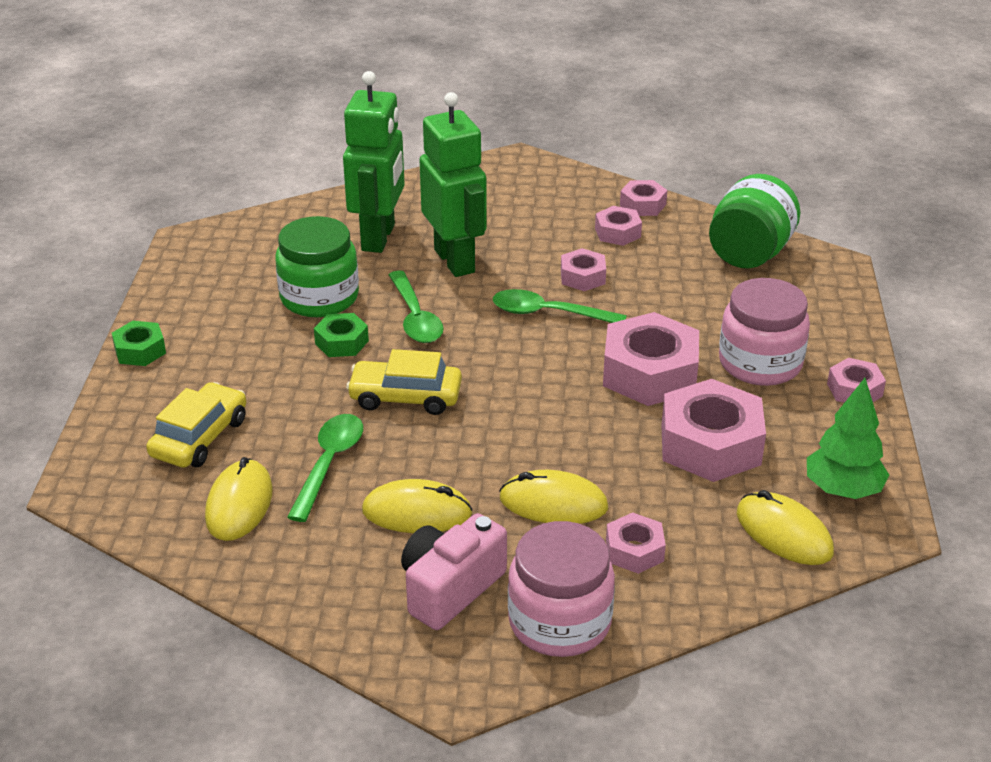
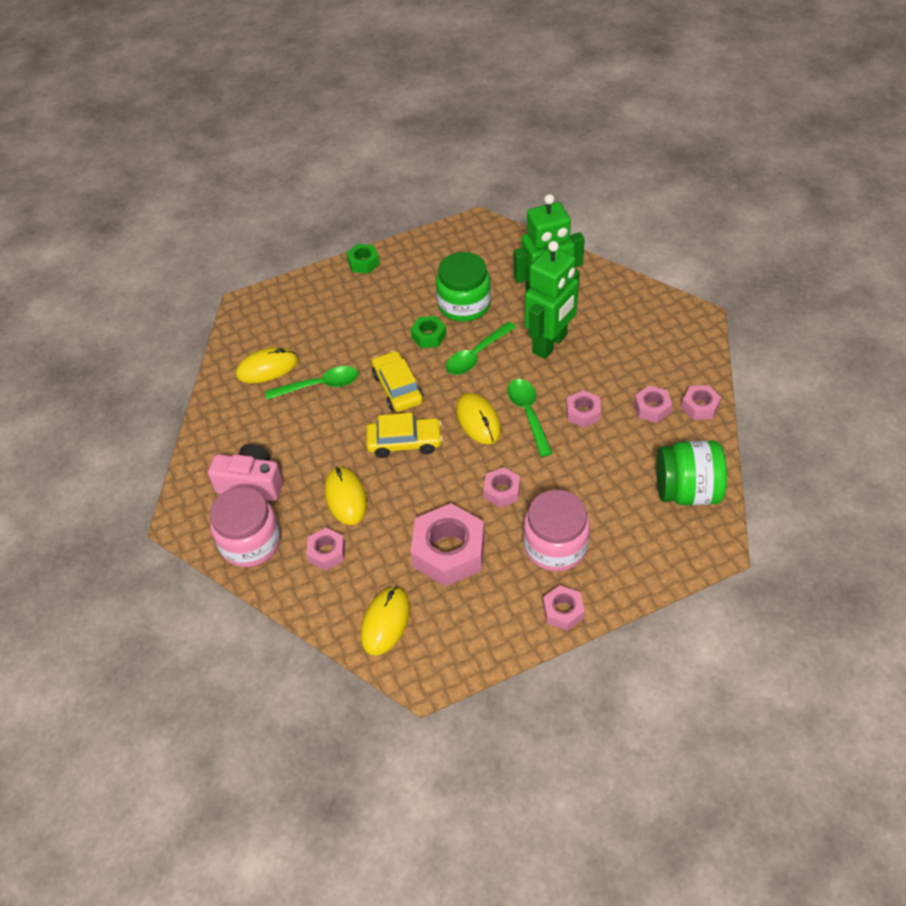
camera: 65 degrees right, 15 degrees up
yellow car [146,382,246,468] -> yellow car moved to [366,413,443,458]
yellow mouse [362,479,473,533] -> yellow mouse moved to [456,393,501,444]
pink nut [603,312,699,406] -> pink nut [483,467,520,508], size x0.52
green tree [807,378,889,499] -> none

